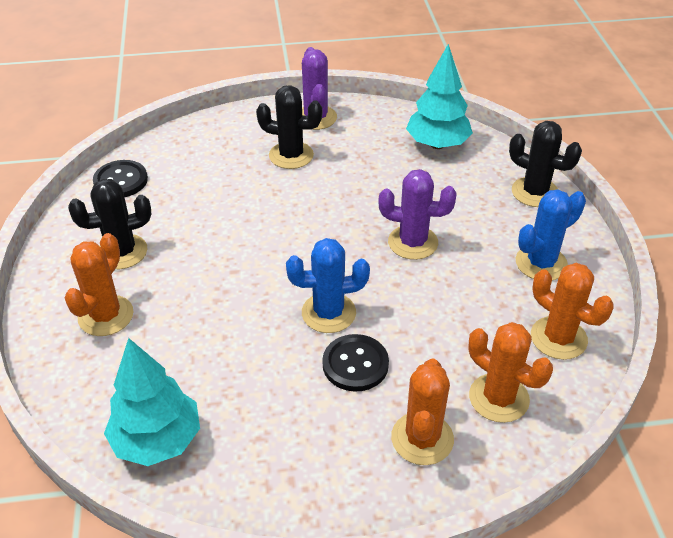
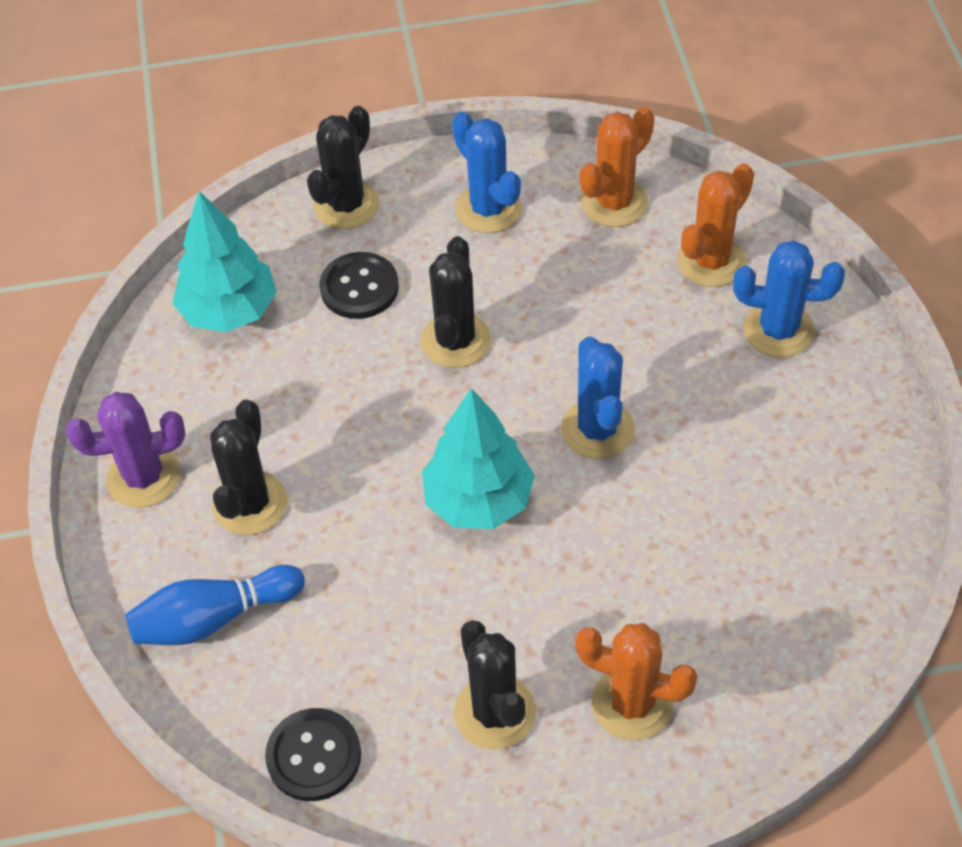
camera: 90 degrees left, 10 degrees up
turquoise tree [104,338,200,466] -> turquoise tree moved to [422,388,535,529]
black button [322,334,389,392] -> black button moved to [319,252,399,319]
purple cactus [378,169,457,260] -> black cactus [421,236,491,368]
orange cactus [391,358,454,465] -> blue cactus [733,240,845,358]
none -> blue bowling pin [125,565,305,645]

